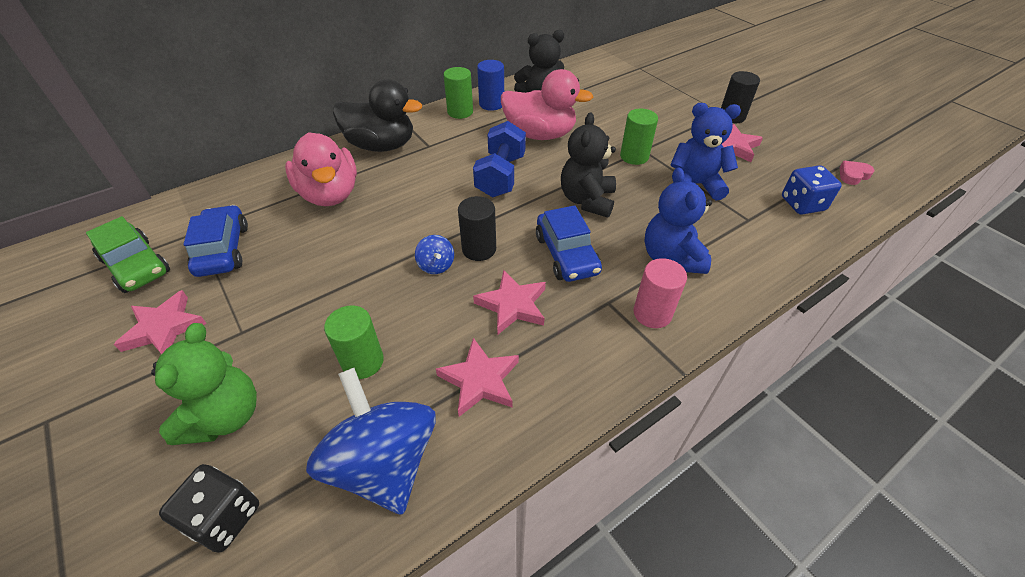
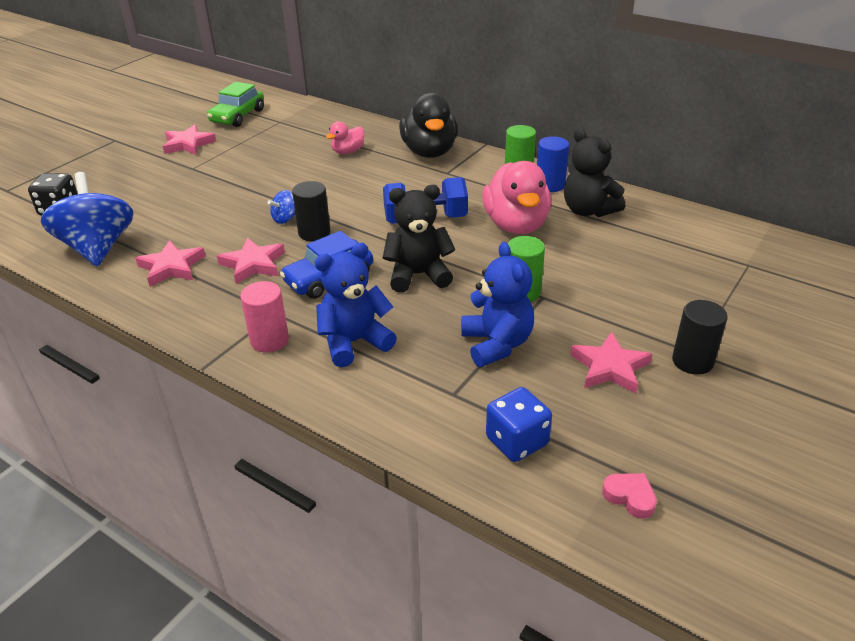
camera: 70 degrees right, 10 degrees down
green teddy bear [151,323,257,445] -> none
blue car [183,205,248,277] -> none
pink duck [285,132,357,206] -> pink duck [326,122,364,154], size x0.51
blue spinning top [306,368,436,515] -> blue spinning top turned 60 degrees counterclockwise [41,172,134,267]
green cylinder [324,306,384,379] -> none

